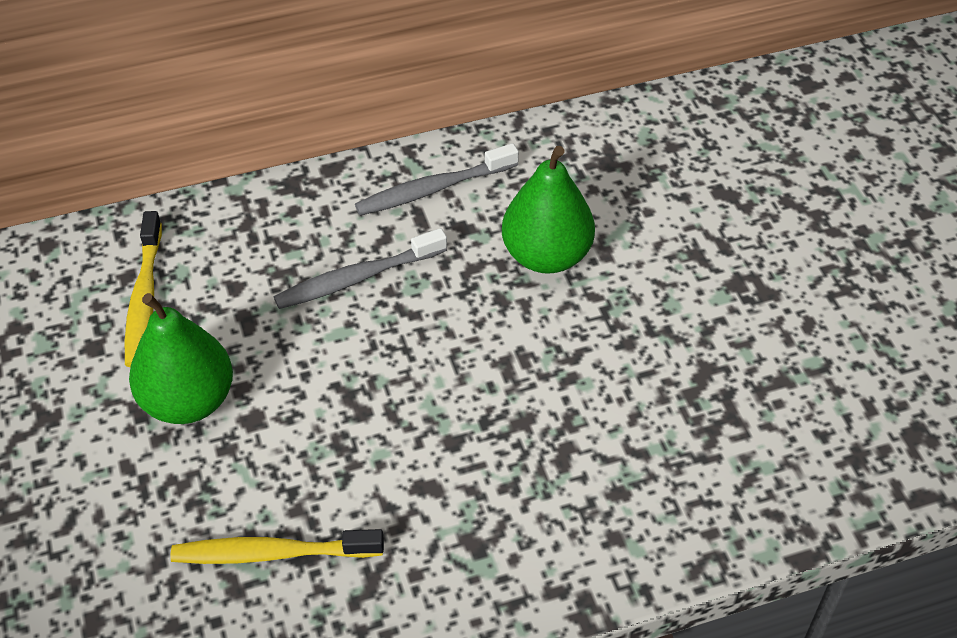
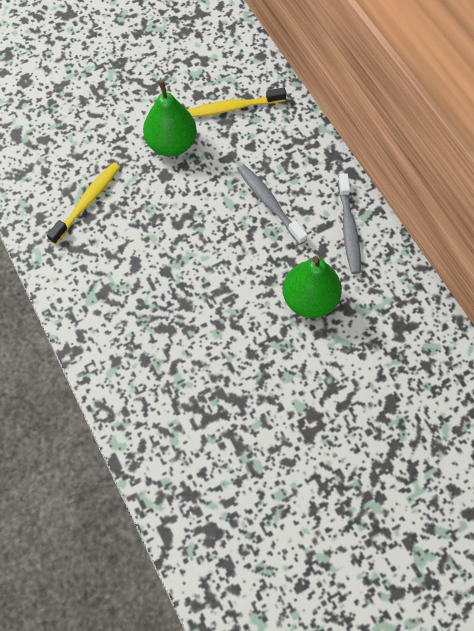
camera: 80 degrees right, 15 degrees up
yellow toothbrush [171,529,384,564] -> yellow toothbrush turned 45 degrees clockwise [47,162,120,244]
grey toothbrush [355,143,519,216] -> grey toothbrush turned 150 degrees counterclockwise [338,173,361,274]

